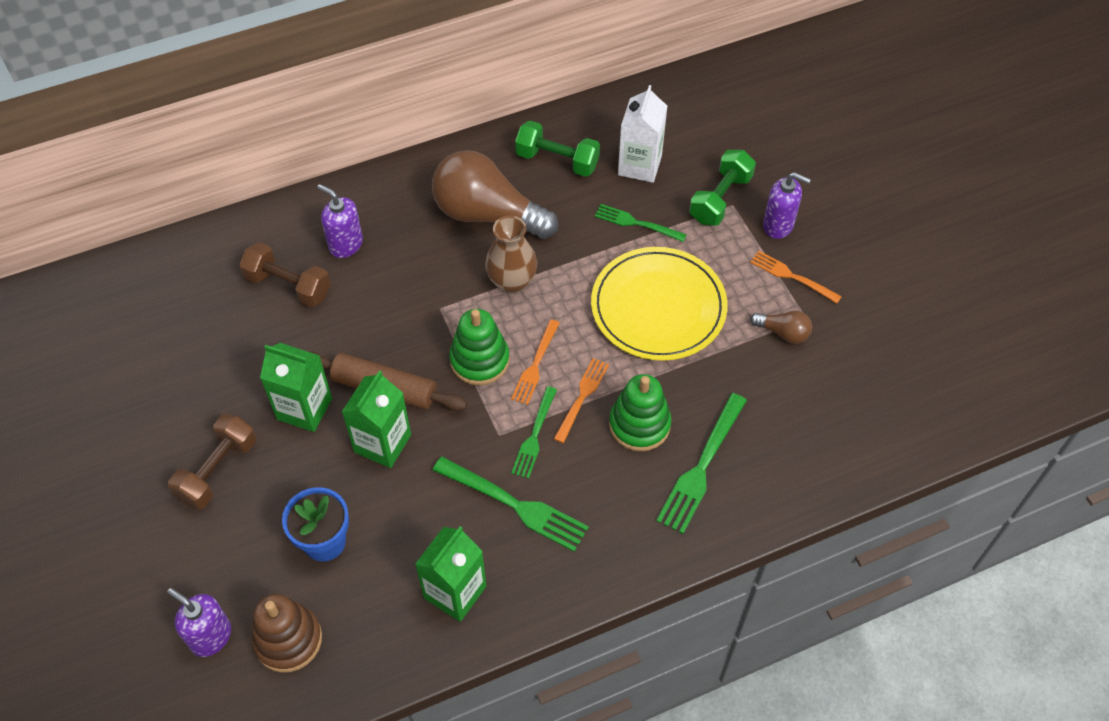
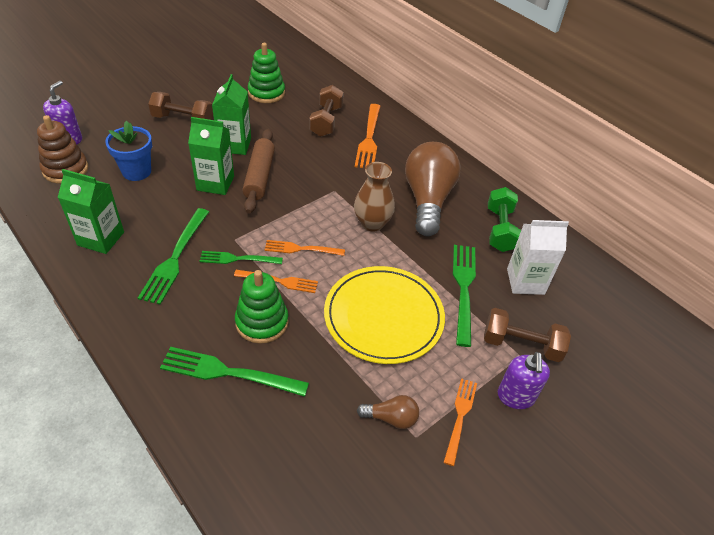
camera: 70 degrees right, 10 degrees down
purple soap dispenser [317,184,363,258] -> orange fork [355,104,380,168]
green stacking toy [449,309,510,385] -> green stacking toy moved to [248,43,285,103]
green fork [595,204,687,242] -> green fork [453,245,476,347], size x1.57
green dumbbell [689,150,756,226] -> brown dumbbell [484,308,571,362]
brown light bulb [750,311,812,344] -> brown light bulb turned 90 degrees counterclockwise [357,395,419,429]

